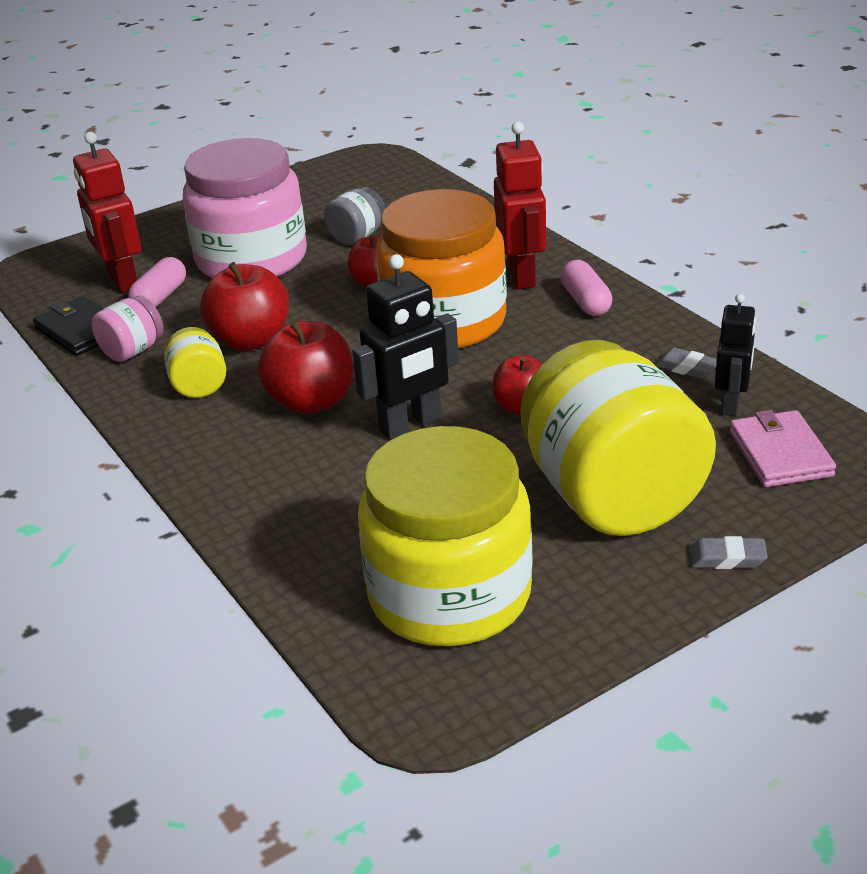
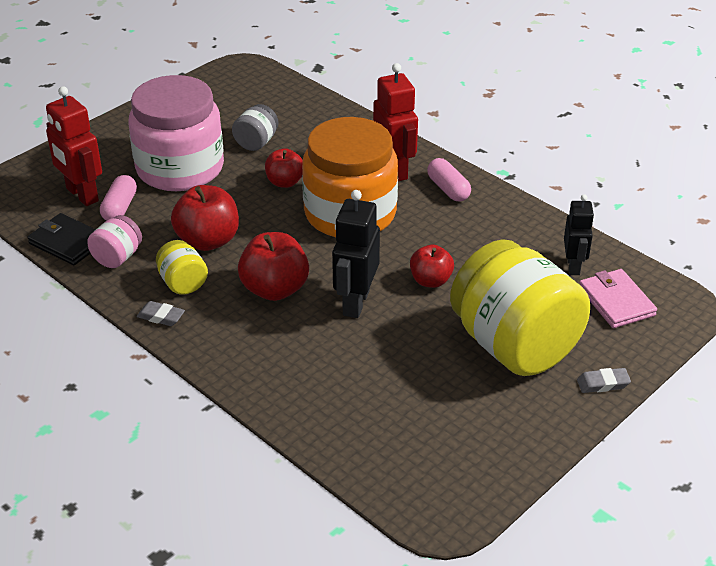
camera: 15 degrees left, 5 degrees up
black robot [352,254,459,440] -> black robot turned 150 degrees clockwise [332,190,380,318]
yellow jar [358,426,533,646] -> none
grey eraser [655,348,717,379] -> grey eraser moved to [137,301,185,326]

